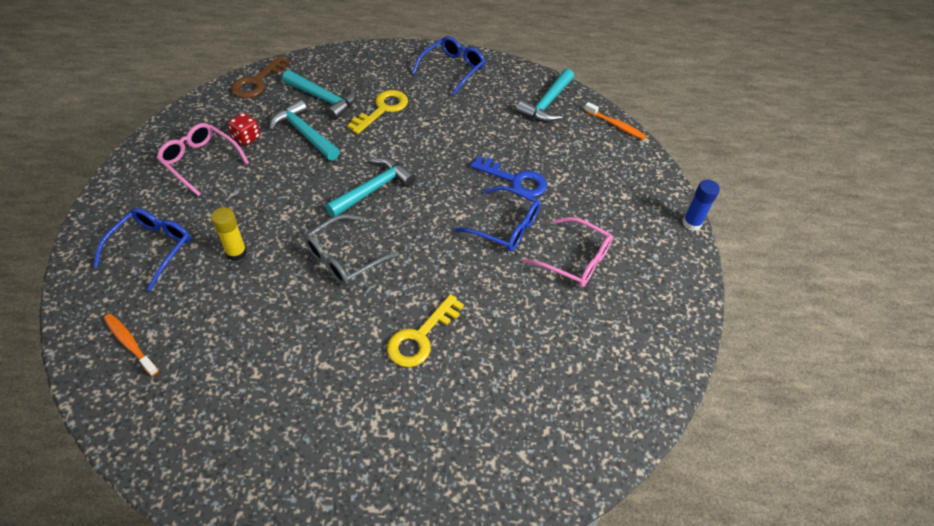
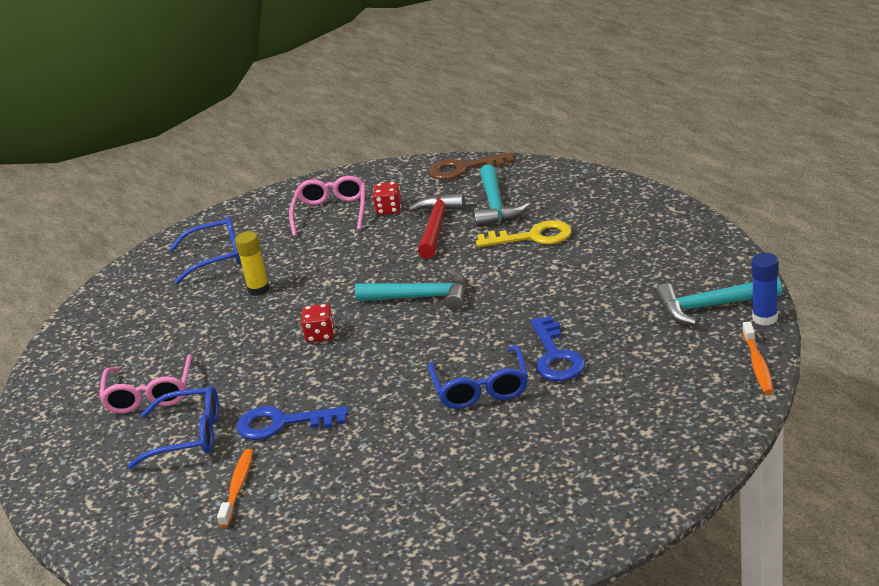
camera: 60 degrees right, 20 degrees down
orange toothbrush [104,314,159,376] -> orange toothbrush moved to [217,449,253,528]
turquoise hammer [269,99,340,161] -> red hammer [408,193,465,259]
grey glasses [304,214,399,285] -> red dice [301,304,335,343]
yellow key [387,294,464,367] -> blue key [236,406,348,440]
blue glasses [412,36,485,95] -> blue glasses moved to [127,386,219,469]
pink glasses [523,217,613,287] -> pink glasses moved to [99,354,192,414]
blue glue stick [683,180,720,231] -> blue glue stick moved to [751,253,778,326]

